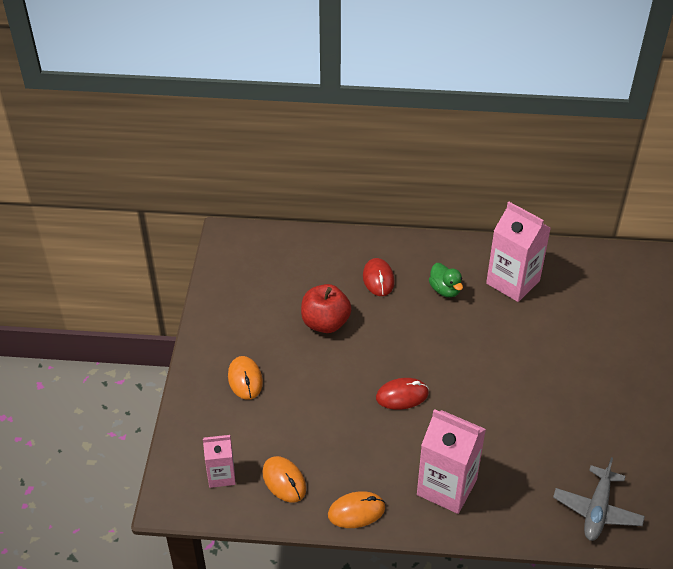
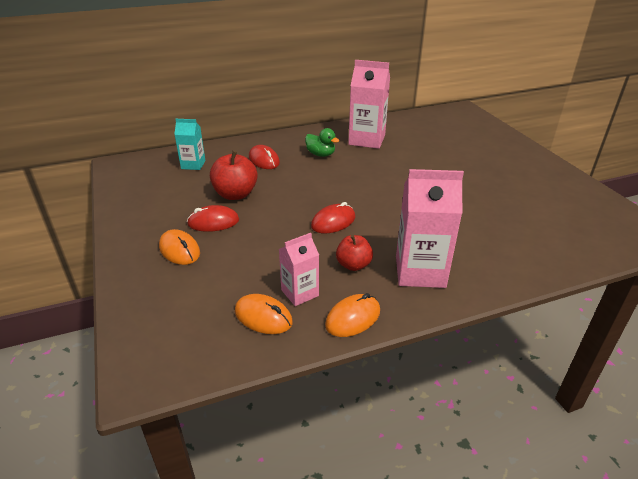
camera: 25 degrees left, 10 degrees down
pink carton [203,435,236,488] -> pink carton moved to [279,233,319,306]
grey plane [553,457,645,541] -> none
none -> turquoise carton [174,119,206,170]
none -> red mouse [187,205,239,232]
none -> red apple [336,235,373,271]

